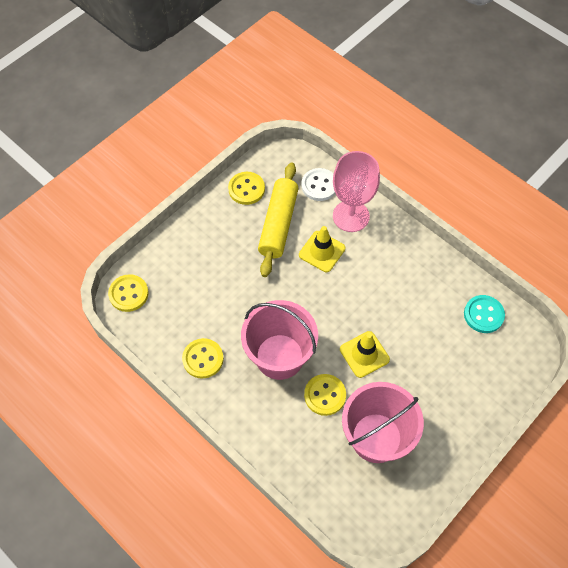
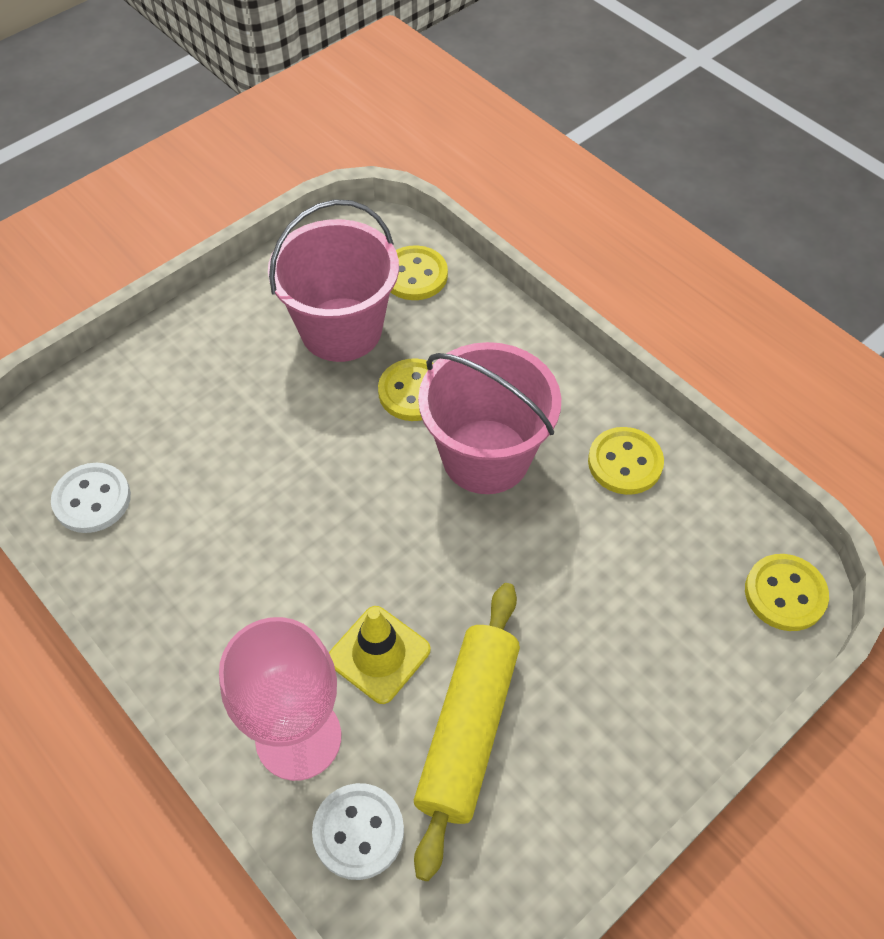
camera: 175 degrees left, 5 degrees down
yellow button [228,172,265,205] -> yellow button moved to [391,245,448,300]
yellow traffic cone [340,331,390,378] -> none
turquoise button [464,295,505,333] -> white button [51,463,131,533]

